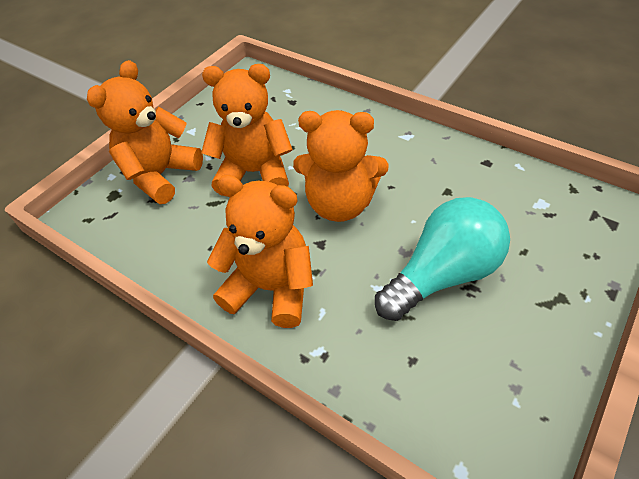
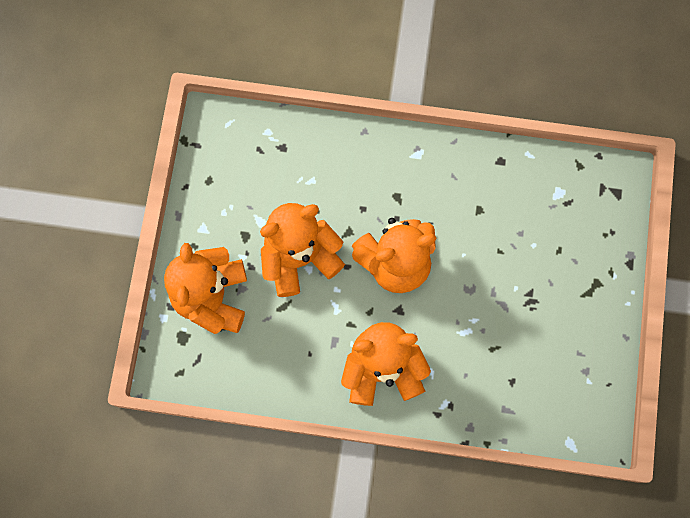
camera: 30 degrees left, 25 degrees up
turquoise light bulb [375,197,510,321] -> none

